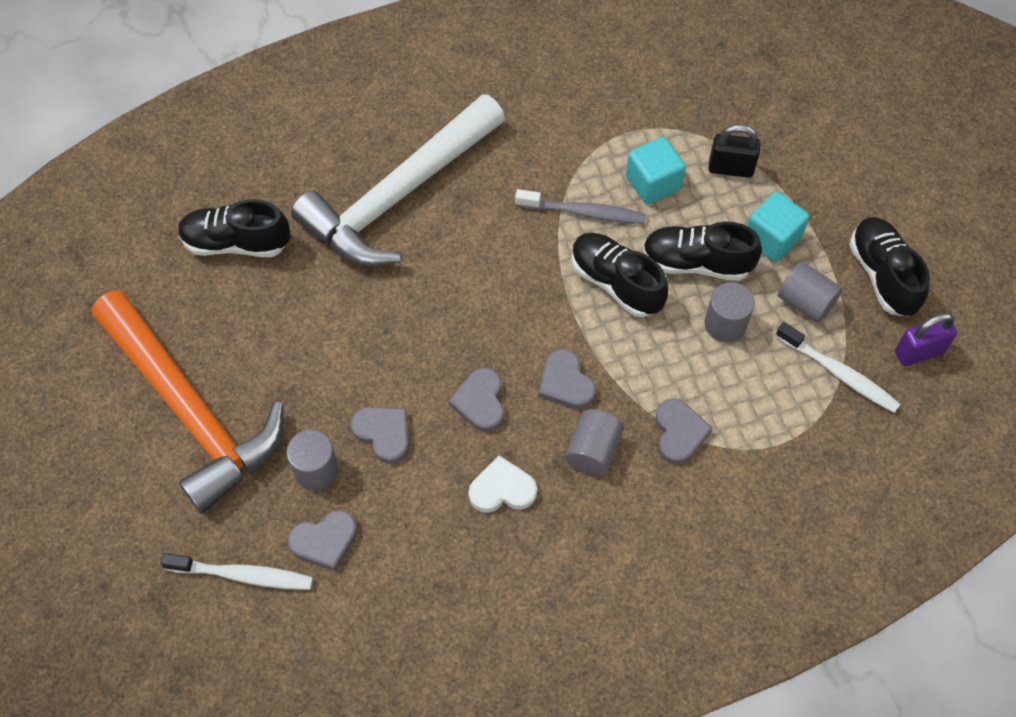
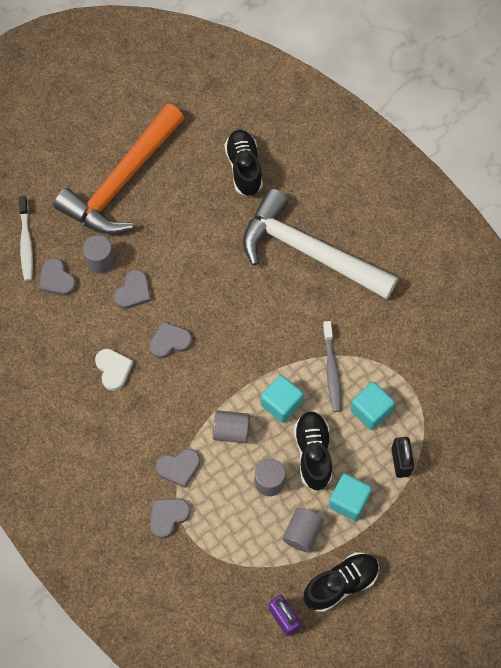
camera: 75 degrees right, 5 degrees up
grey heart [539,349,596,409] -> grey heart moved to [150,498,191,539]
grey cylinder [565,409,624,475] -> grey cylinder moved to [213,410,250,443]
black shoe [571,233,668,317] -> turquoise cube [261,375,303,423]
white toothbrush [776,322,900,413] -> none

